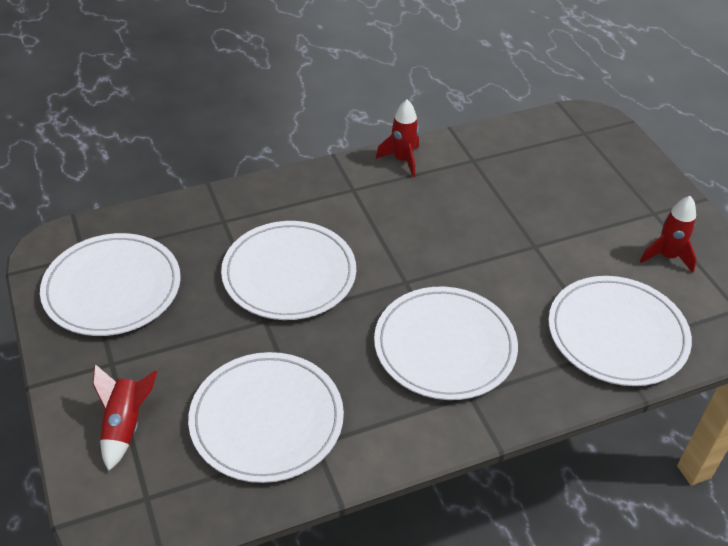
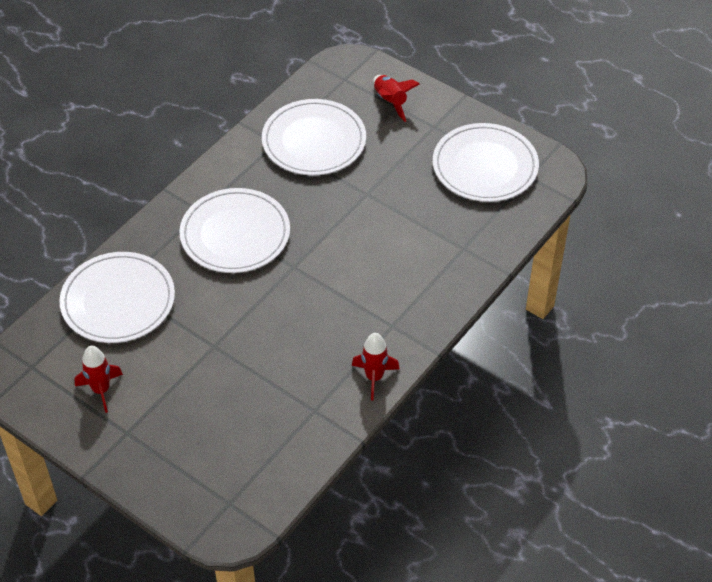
camera: 150 degrees right, 5 degrees up
white plate [221,221,356,320] -> none

